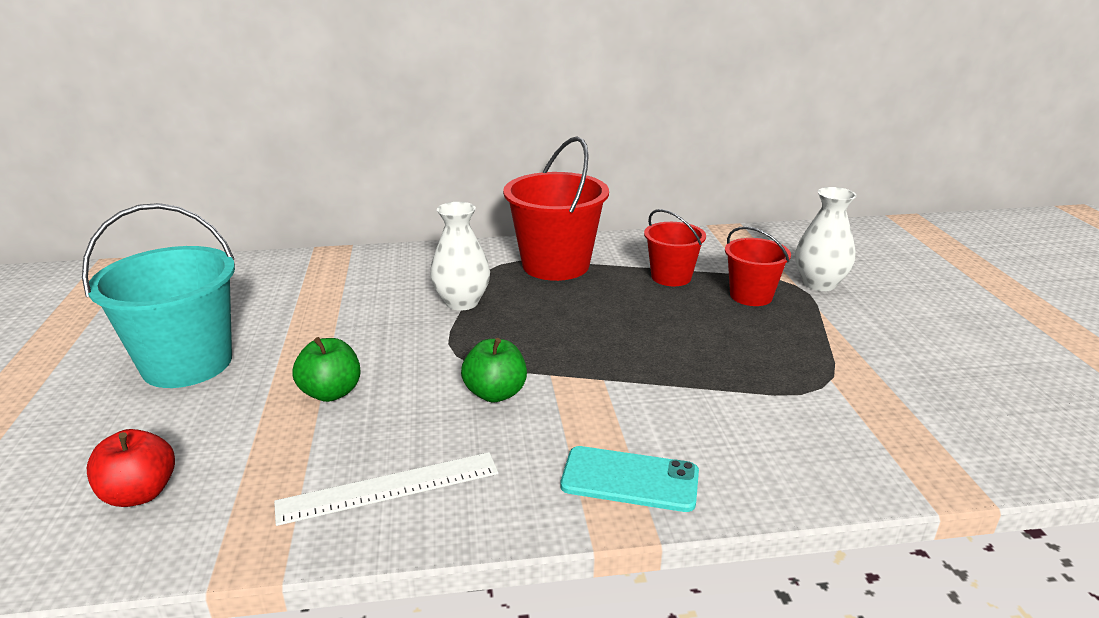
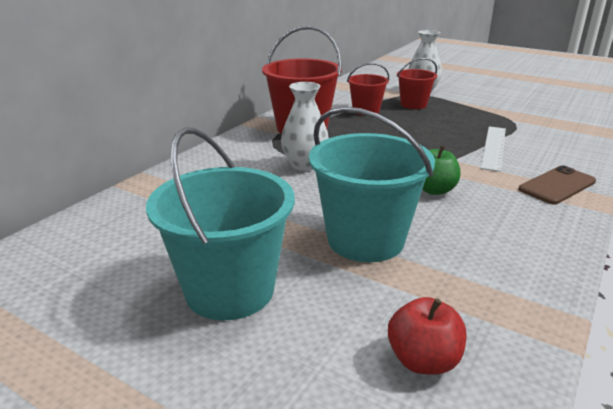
camera: 50 degrees left, 0 degrees up
white ruler [274,452,498,526] -> white ruler moved to [481,126,506,172]
green apple [292,337,361,402] -> turquoise bucket [309,107,435,262]
turquoise phone [560,446,699,512] -> brown phone [518,165,596,205]

